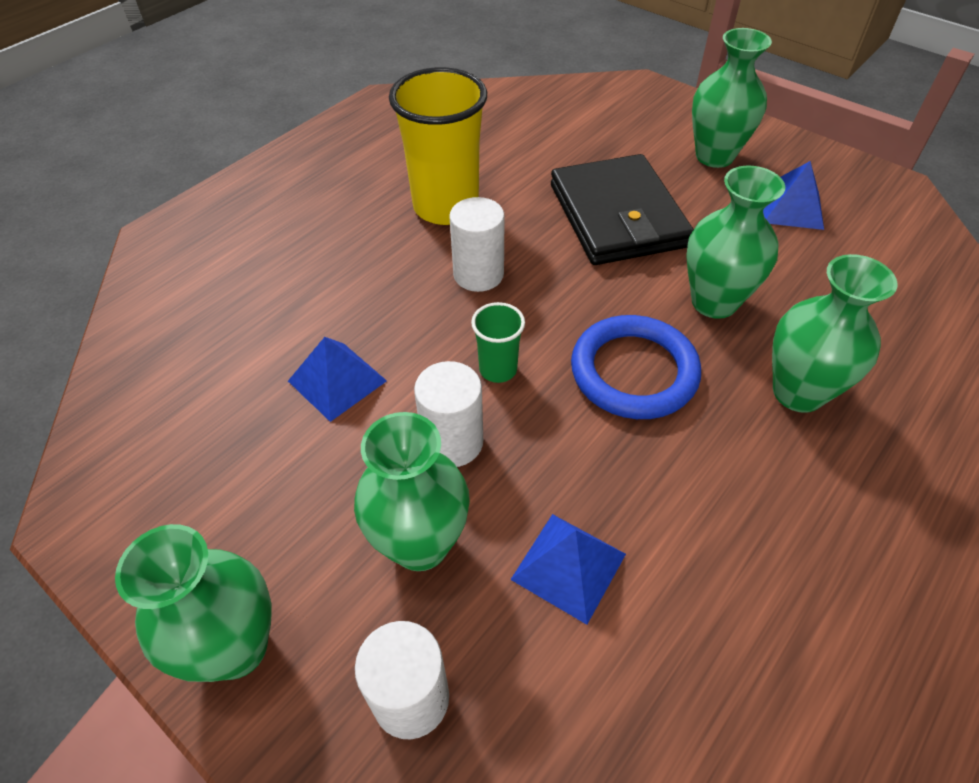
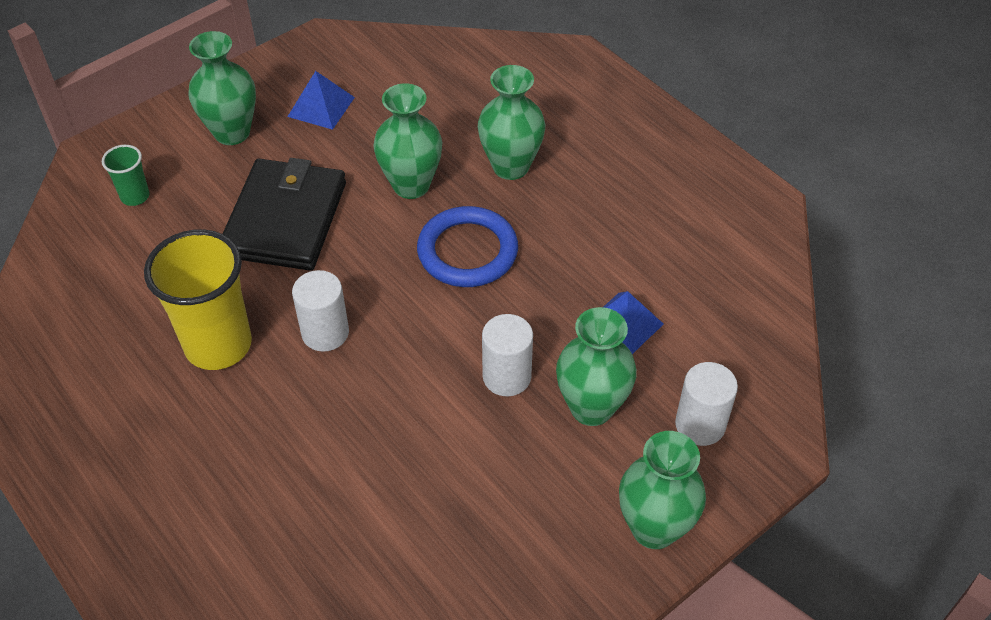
camera: 80 degrees left, 0 degrees up
blue pyramid [288,337,387,422] -> none
green cup [471,302,525,383] -> green cup moved to [102,145,150,206]
black wallet [551,154,694,265] -> black wallet turned 75 degrees counterclockwise [223,158,346,271]

